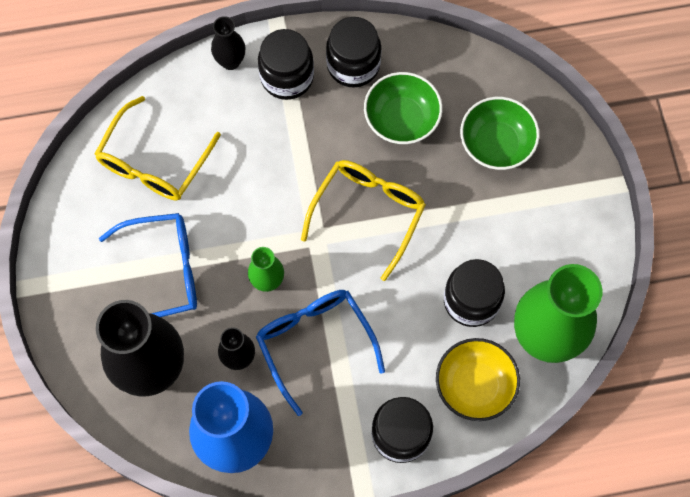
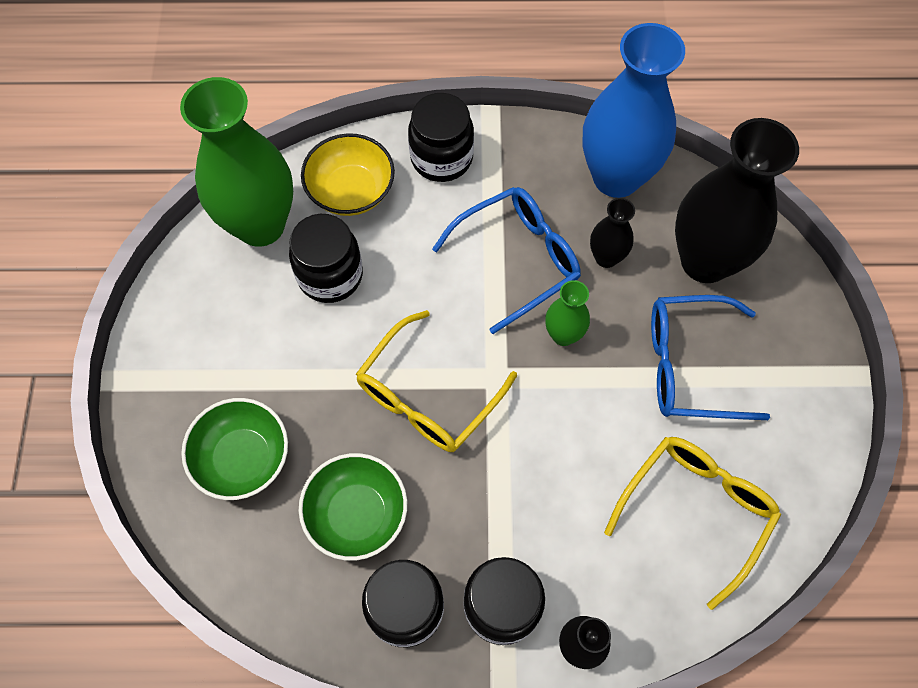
camera: 170 degrees left, 5 degrees down
blue glasses [256,290,385,416] -> blue glasses turned 105 degrees counterclockwise [432,187,581,334]

